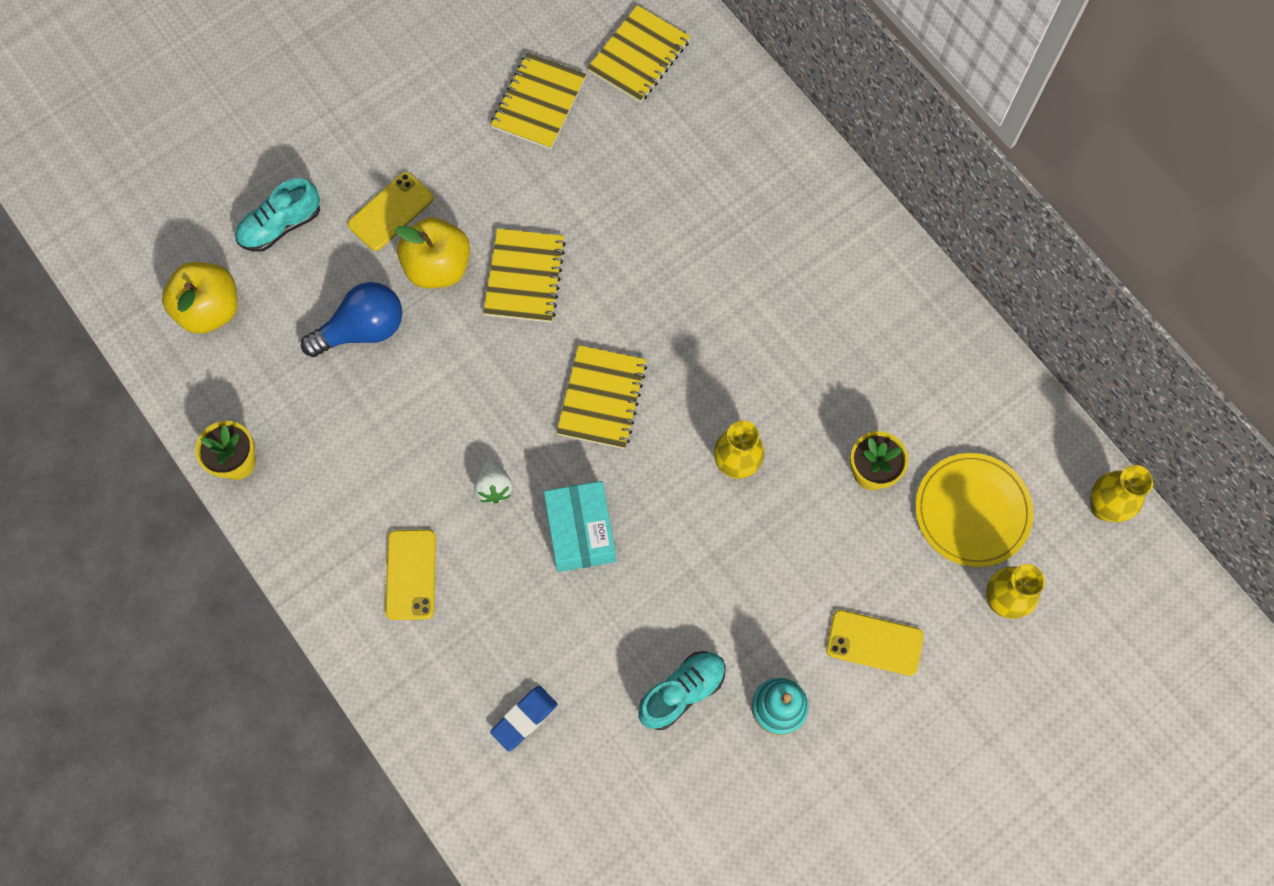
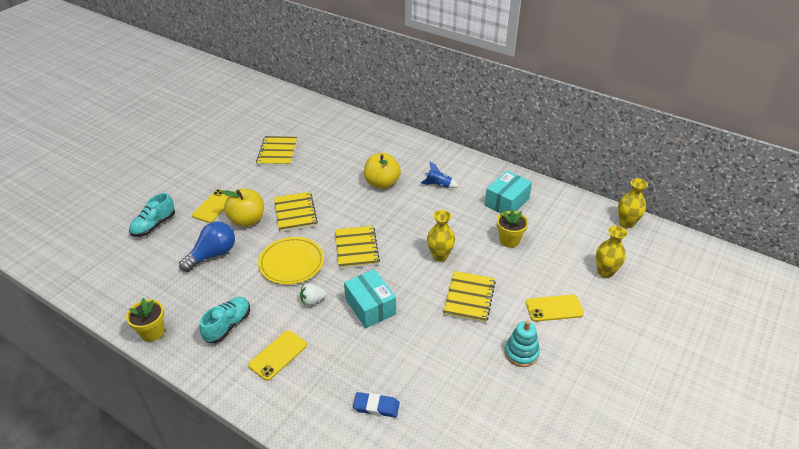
camera: 20 degrees left, 30 degrees down
yellow apple [162,262,238,334] -> yellow apple moved to [364,153,401,189]
yellow phone [385,530,436,620] -> yellow phone turned 60 degrees clockwise [248,330,307,381]
white strawberry [474,460,513,503] -> white strawberry turned 105 degrees clockwise [300,283,327,306]
blue eraser [490,686,558,752] -> blue eraser turned 75 degrees clockwise [353,392,400,418]
yellow notebook [587,5,690,103] -> yellow notebook moved to [443,271,496,323]
turquoise shoe [638,651,726,730] -> turquoise shoe moved to [199,297,250,343]
yellow plate [915,453,1034,567] -> yellow plate moved to [258,237,324,285]
none -> blue rocket [420,161,459,188]
none -> turquoise box [485,171,532,213]

